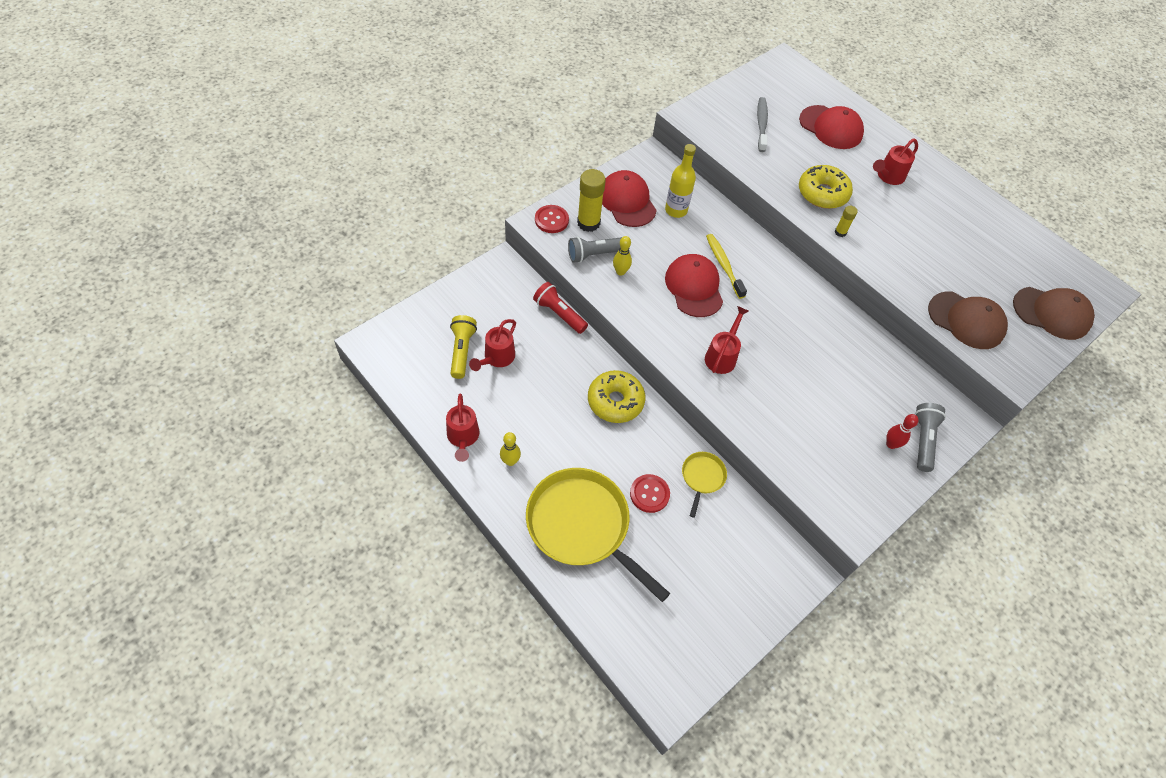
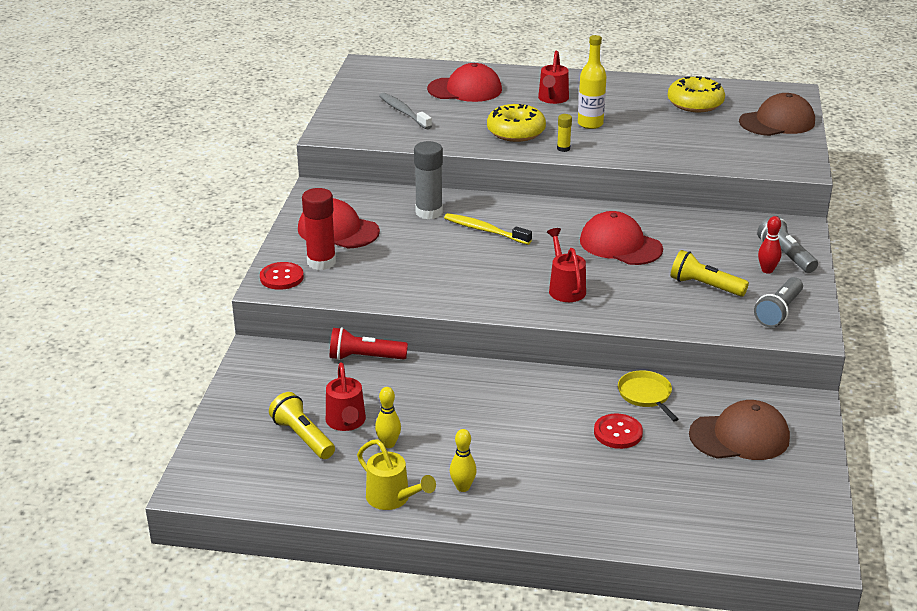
camera: 35 degrees left, 25 degrees down
red watering can [446,393,480,462] -> yellow watering can [357,439,436,510]
yellow pan [526,468,670,602] -> none
grey flashlight [568,236,630,263] -> grey flashlight moved to [754,277,803,327]
yellow glue stick [577,169,606,232] -> red glue stick [302,188,336,270]
yellow donut [588,370,645,423] -> yellow donut moved to [668,76,725,112]
yellow bowling pin [613,236,632,276] -> yellow bowling pin moved to [375,387,401,448]
yellow bottle [665,144,696,218] -> yellow bottle moved to [578,35,607,129]
red cap [665,254,723,317] -> red cap moved to [580,211,663,265]
brown cap [928,291,1008,349] -> brown cap moved to [689,400,790,460]
none -> grey glue stick [414,141,443,219]
none -> yellow flashlight [671,250,749,297]

